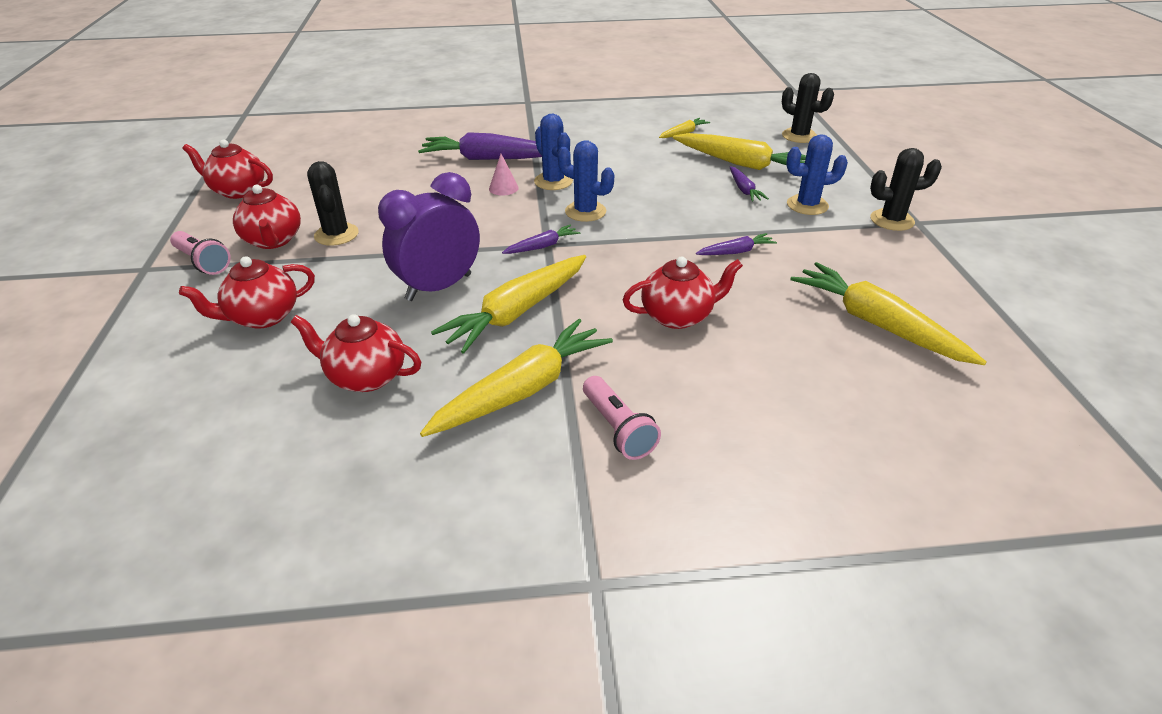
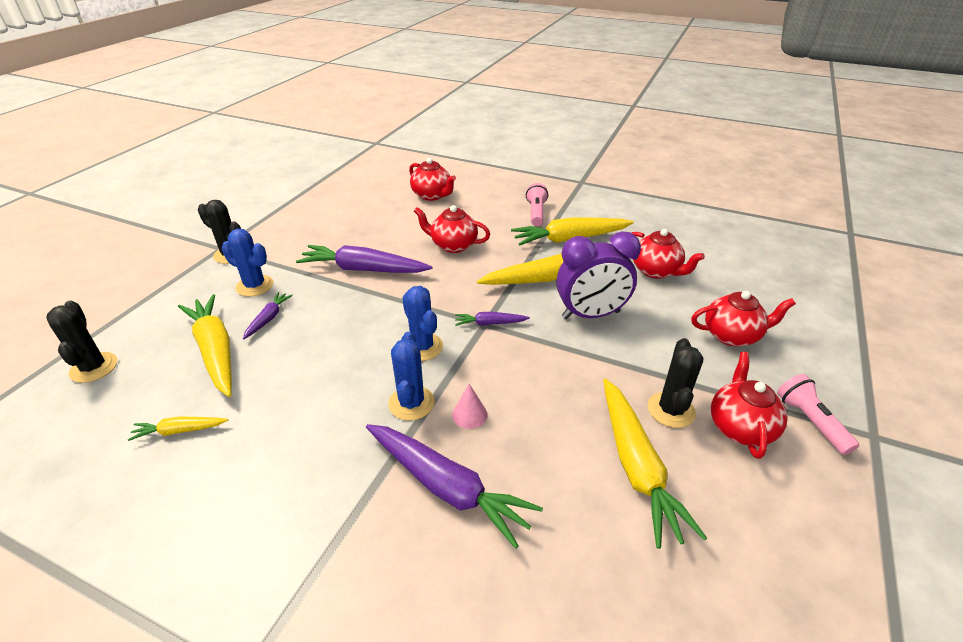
camera: 150 degrees left, 0 degrees up
red teapot [182,139,273,199] -> red teapot moved to [409,158,456,201]
purple carrot [696,233,777,255] -> purple carrot [296,245,433,273], size x2.04
yellow carrot [790,262,986,365] -> yellow carrot moved to [603,379,707,549]

